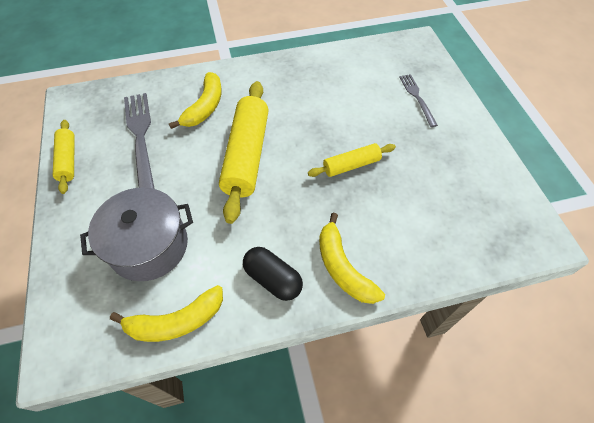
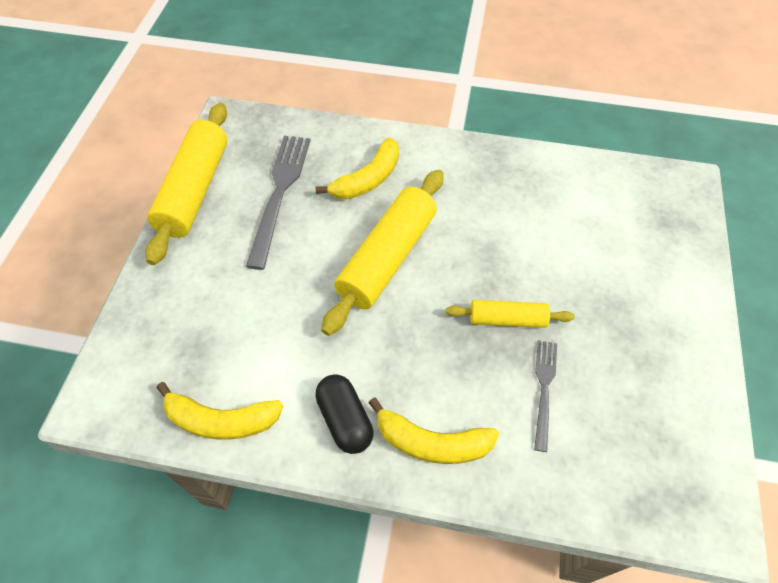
camera: 25 degrees right, 0 degrees up
yellow rolling pin [53,120,75,194] -> yellow rolling pin [145,103,227,265], size x1.86
grey pot [80,187,193,281] -> none
yellow banana [319,213,385,304] -> yellow banana turned 75 degrees counterclockwise [369,397,499,464]
grey fork [399,74,438,127] -> grey fork moved to [534,340,557,452]

